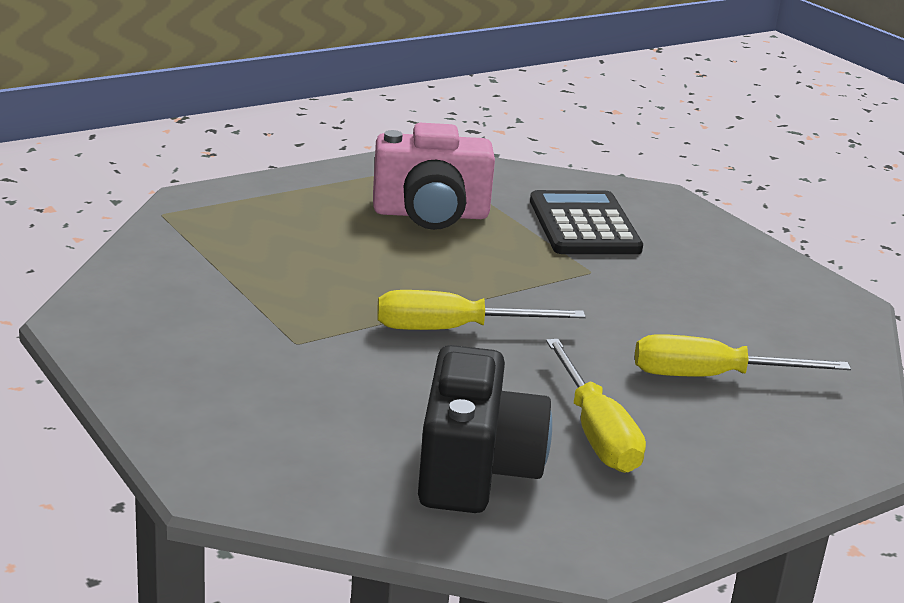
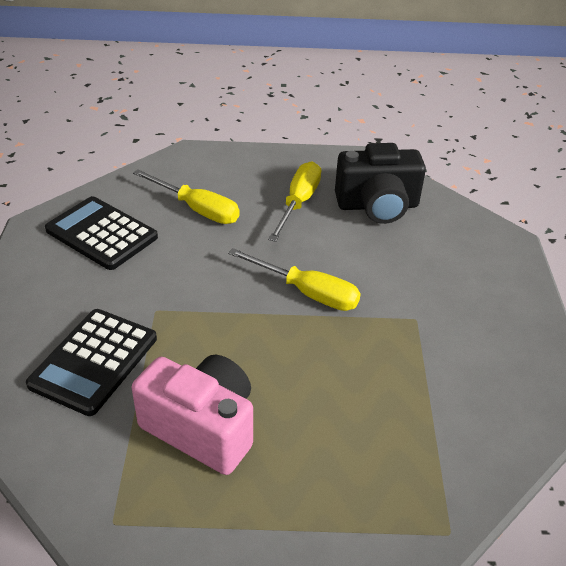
camera: 145 degrees left, 15 degrees up
black camera [418,345,552,513] -> black camera turned 135 degrees counterclockwise [335,143,426,224]
none -> black calculator [45,196,158,270]

